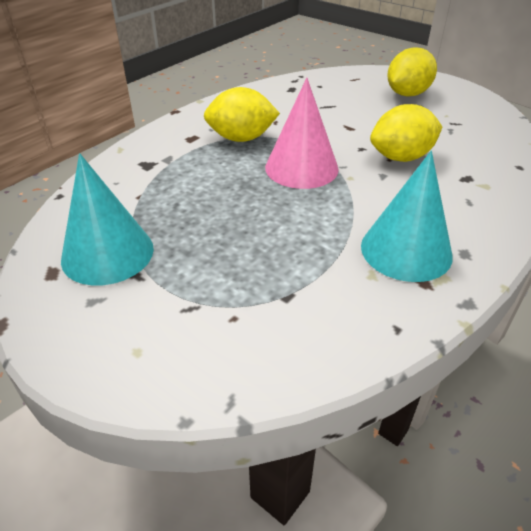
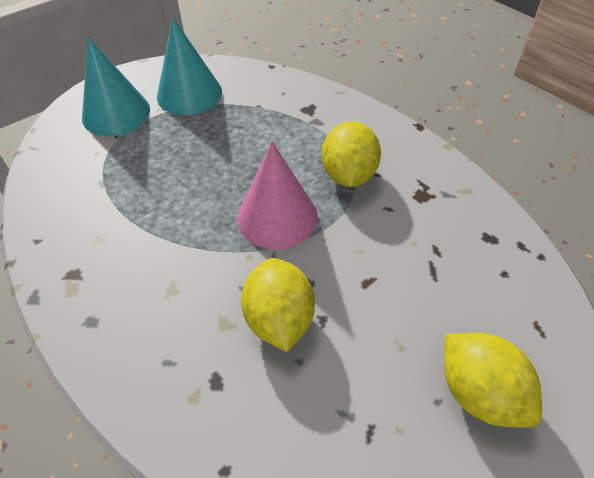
camera: 100 degrees right, 10 degrees up
turquoise cone [361,151,452,282] -> turquoise cone moved to [82,37,150,136]

